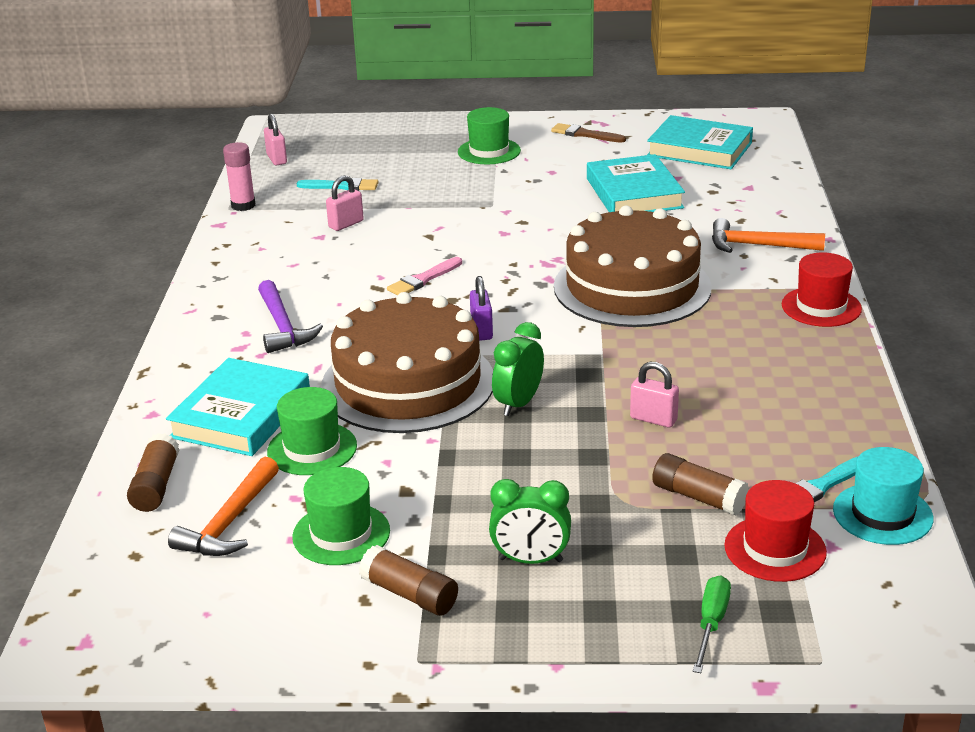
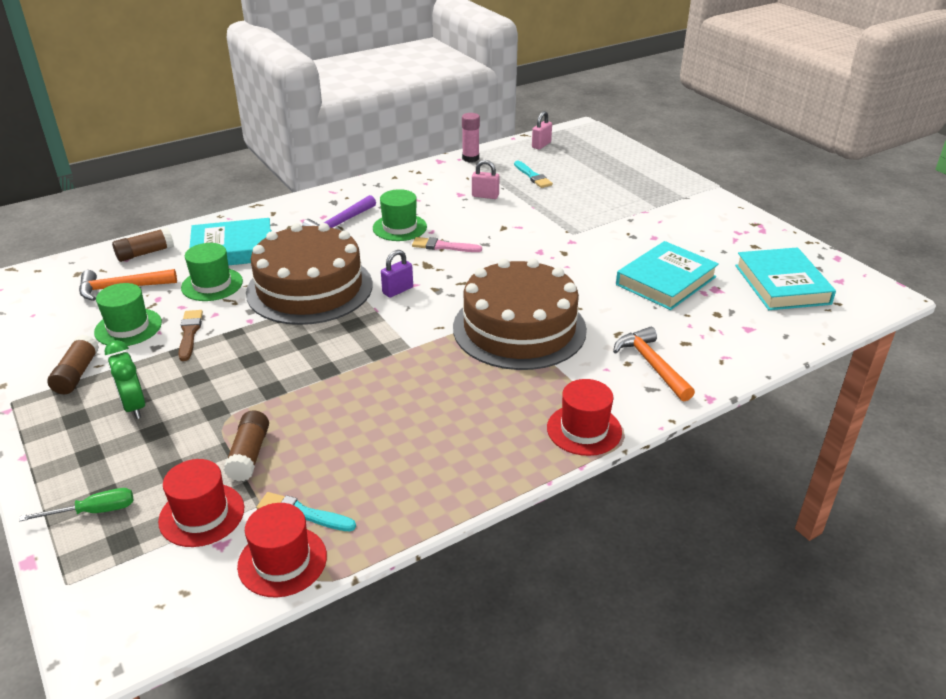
camera: 55 degrees right, 5 degrees up
green hat [458,107,521,164] -> green hat moved to [373,189,427,241]
green clock [492,322,544,416] -> none
brown brush [551,123,626,143] -> brown brush moved to [178,310,203,361]
pink padlock [630,362,679,428] -> none
turquoise hat [833,447,933,545] -> red hat [237,503,327,597]

